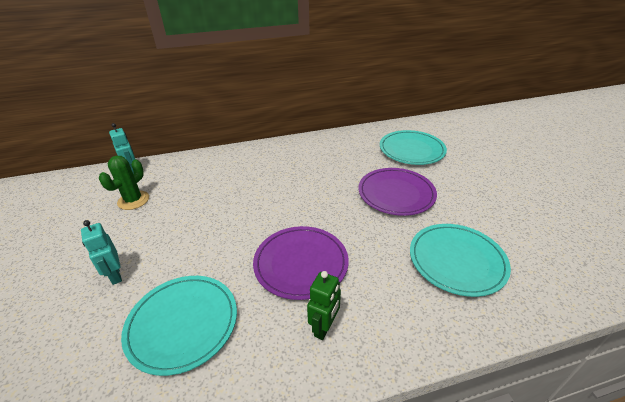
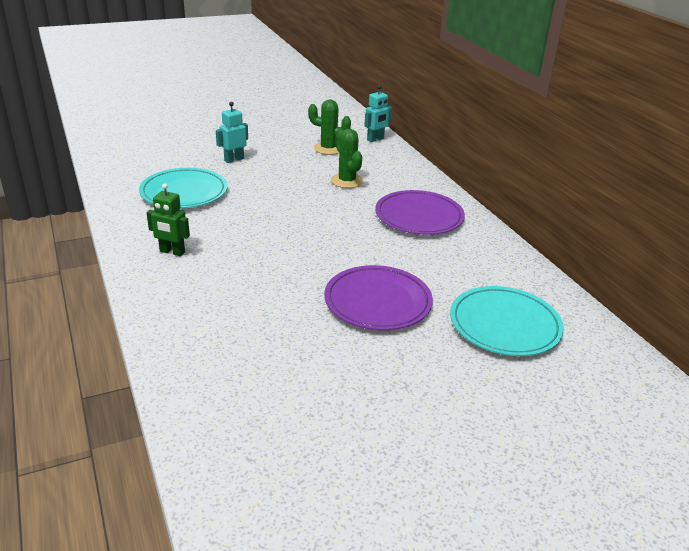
camera: 80 degrees right, 5 degrees down
purple plate [253,226,349,300] -> purple plate moved to [375,190,465,235]
turquoise plate [410,224,511,297] -> none
none -> green cactus [331,129,363,188]

